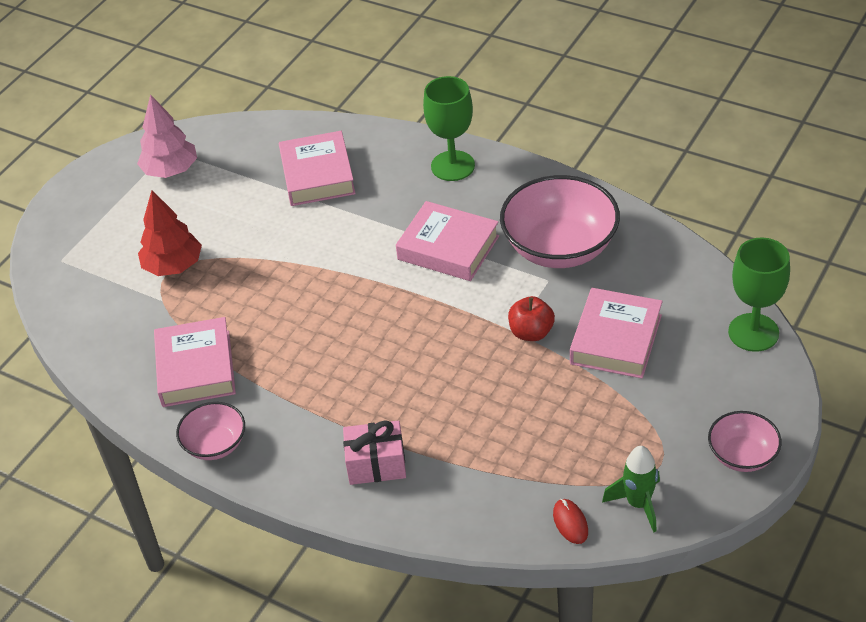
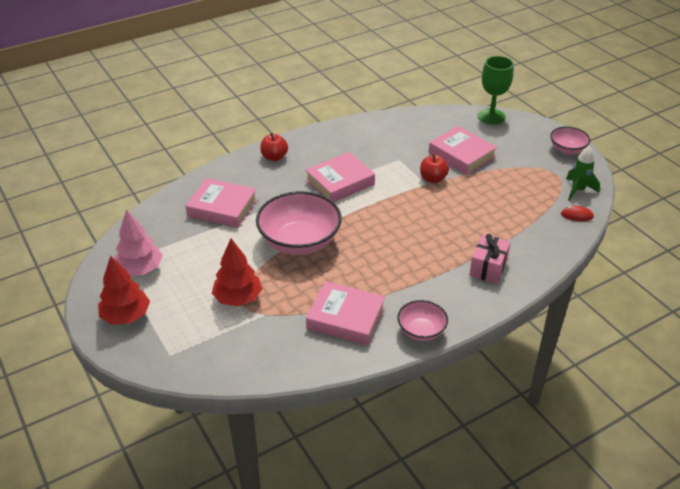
camera: 65 degrees left, 5 degrees down
green goblet [423,76,475,181] -> red apple [260,133,288,161]
pink bowl [500,175,620,268] -> pink bowl moved to [256,191,342,255]
none -> red tree [98,255,150,325]

